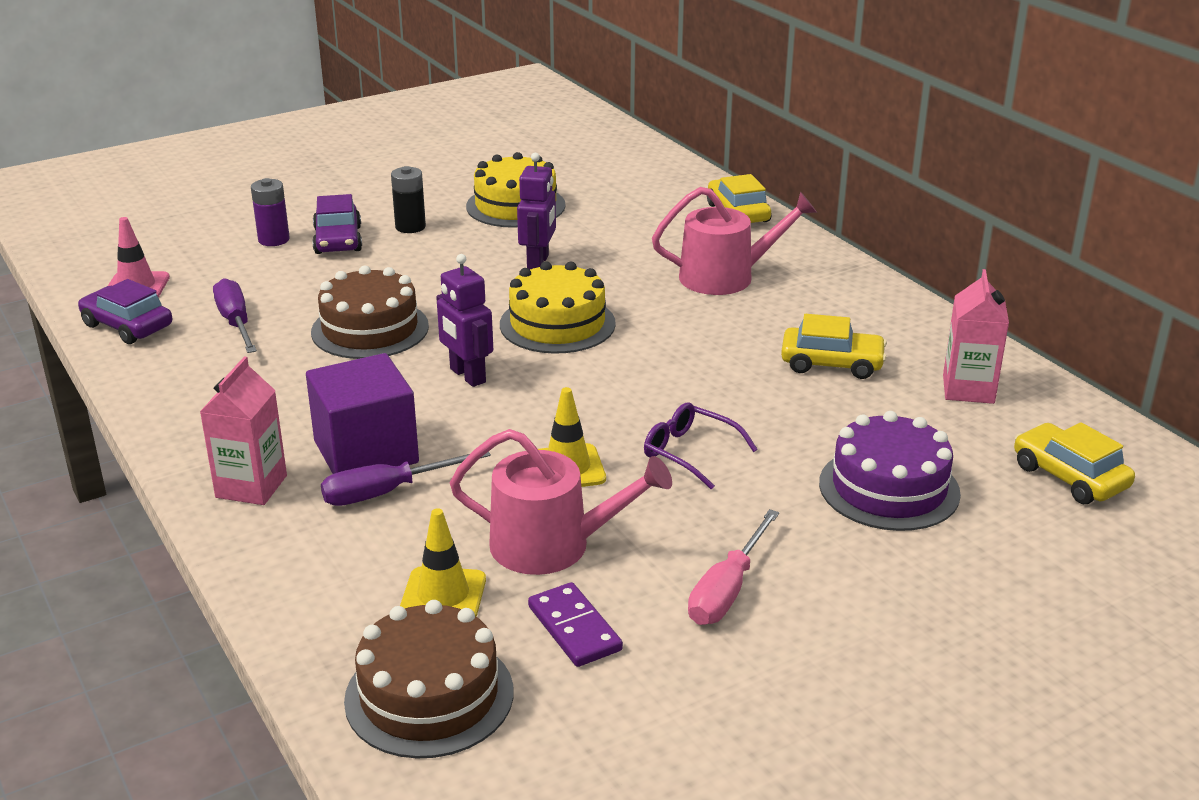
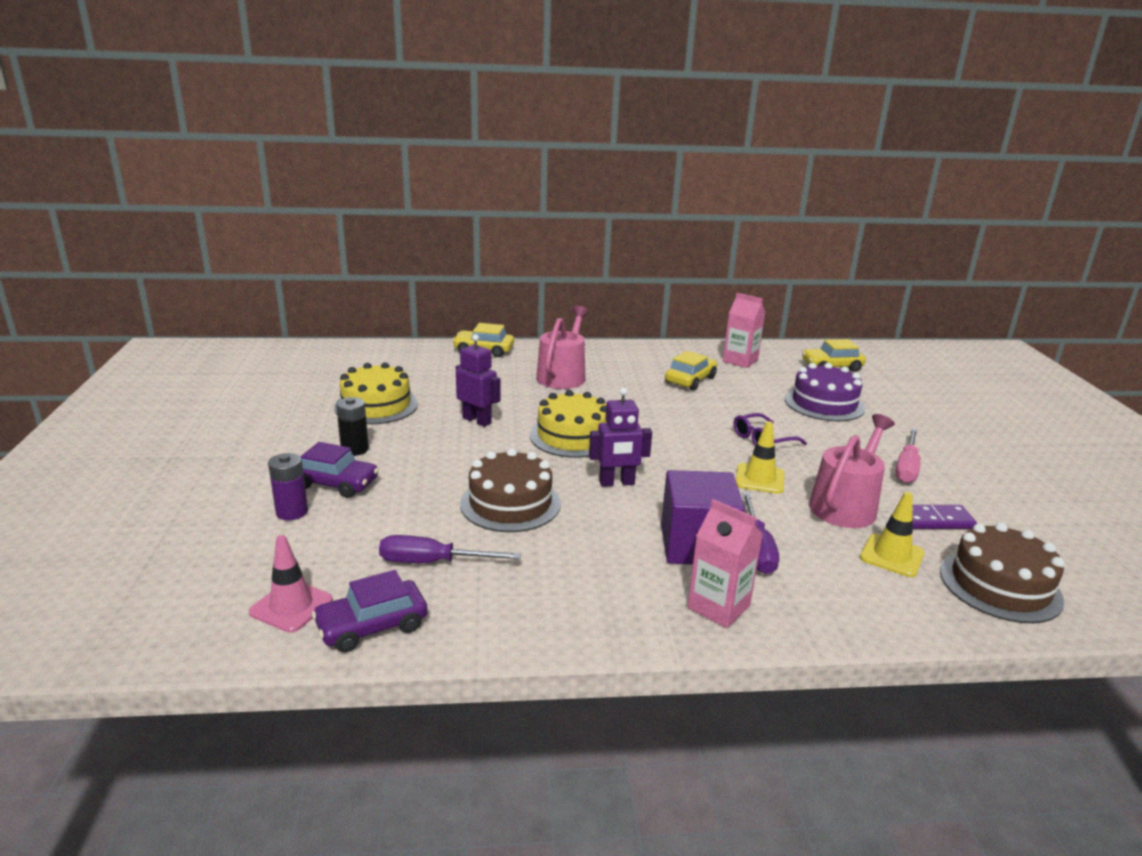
camera: 65 degrees left, 5 degrees down
pink screwdriver [688,509,779,625] -> pink screwdriver turned 60 degrees clockwise [895,428,921,483]

